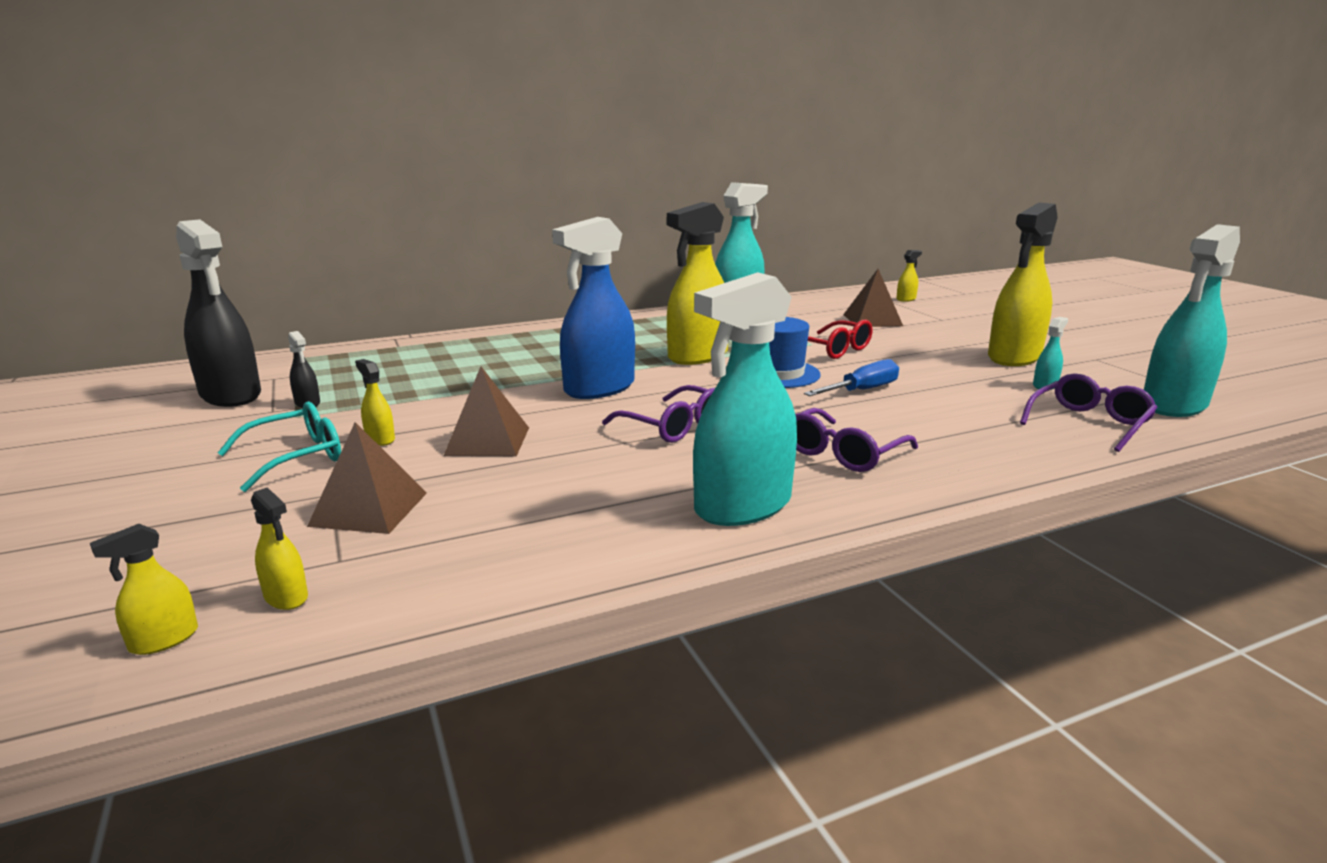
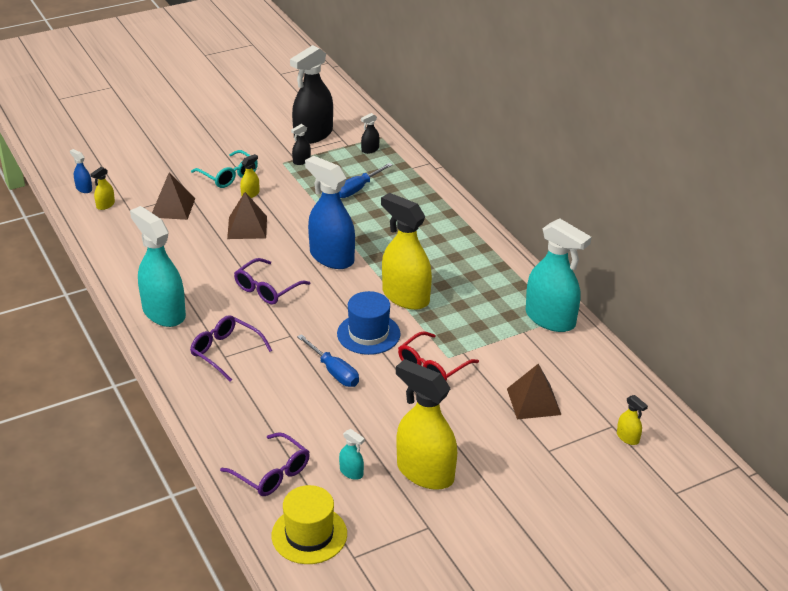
camera: 85 degrees right, 15 degrees up
yellow spray bottle [90,524,198,655] -> blue spray bottle [70,149,92,193]
turquoise spray bottle [1144,224,1240,417] -> yellow hat [272,485,347,564]
none -> blue screwdriver [339,163,393,198]
none -> black spray bottle [361,113,380,154]

